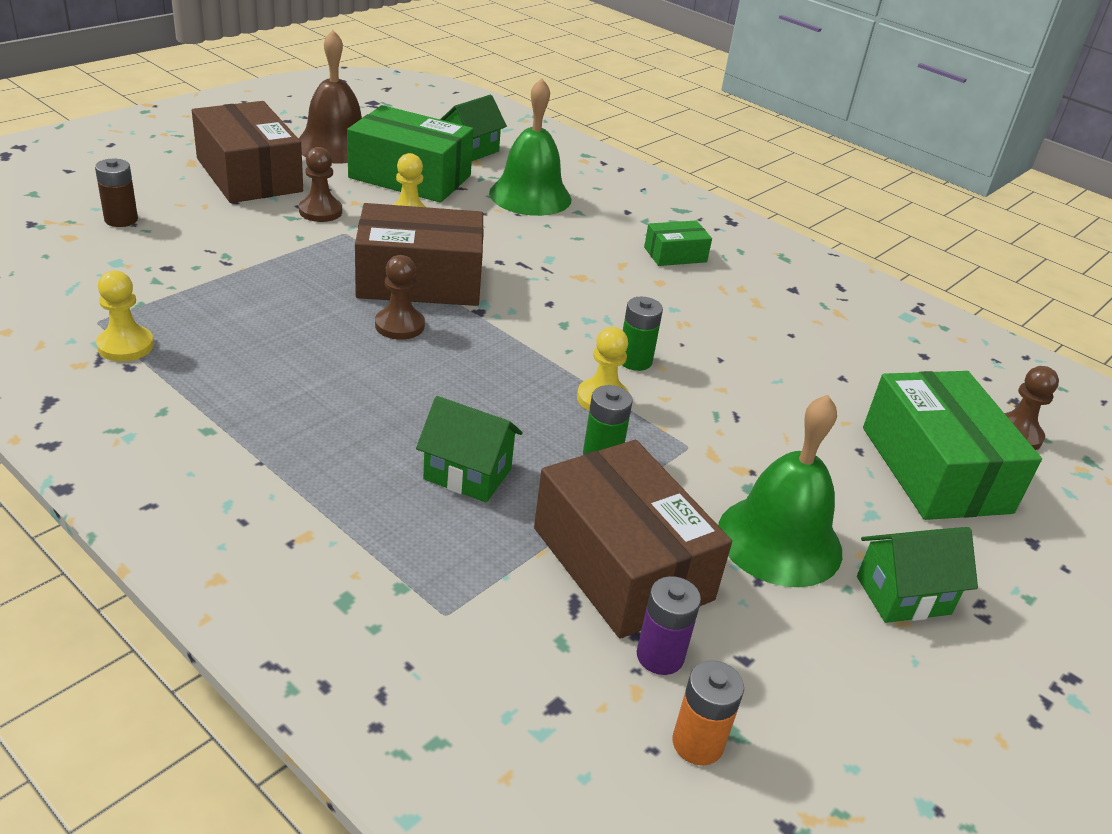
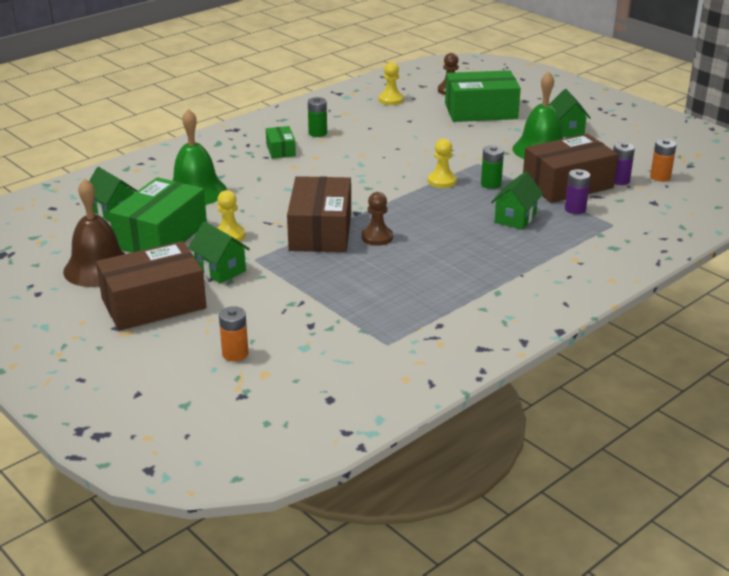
camera: 80 degrees left, 5 degrees down
brown battery [95,159,138,227] -> orange battery [219,306,248,361]
yellow pawn [96,270,154,361] -> yellow pawn moved to [379,62,404,105]
brown pawn [299,147,342,222] -> green house [188,221,250,283]
green battery [622,297,663,371] -> green battery moved to [308,97,327,137]
none -> purple battery [565,169,590,214]

